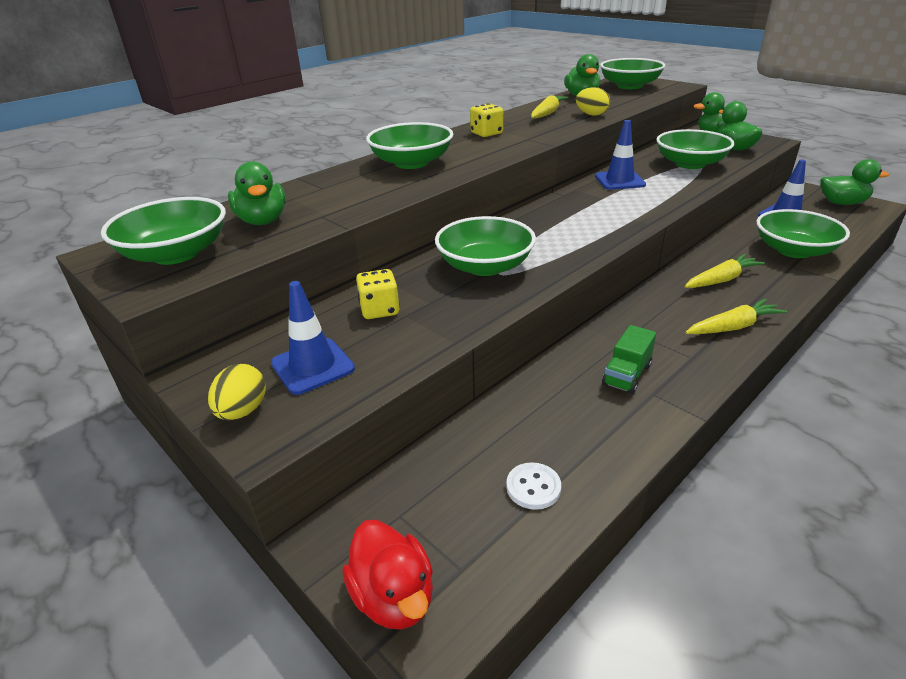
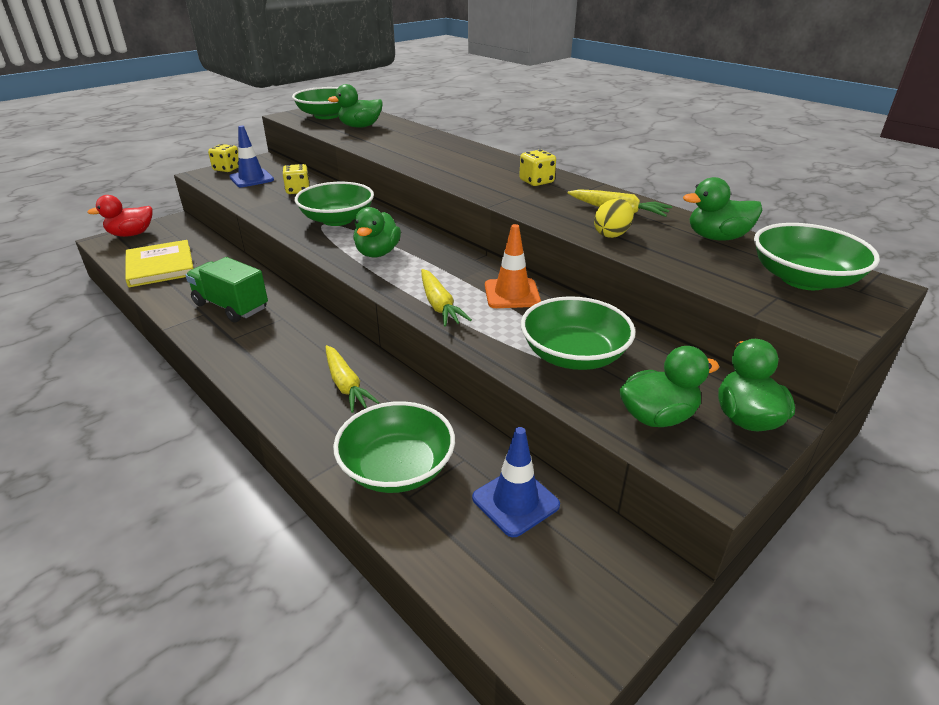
camera: 90 degrees right, 0 degrees up
yellow egg [208,364,266,420] -> yellow dice [208,144,239,172]
green bowl [366,122,454,169] -> none
white button [506,462,561,510] -> yellow book [125,240,194,287]
blue traffic cone [595,120,646,190] -> orange traffic cone [485,224,541,308]
green truck [602,325,656,394] -> green truck [185,257,268,323], size x1.56
yellow carrot [685,299,787,334] -> yellow carrot moved to [421,269,472,327]
green duck [820,159,889,205] -> green duck moved to [353,207,401,257]

